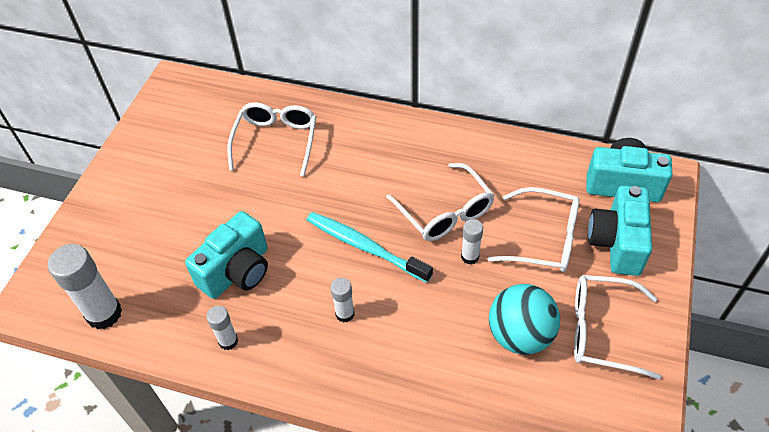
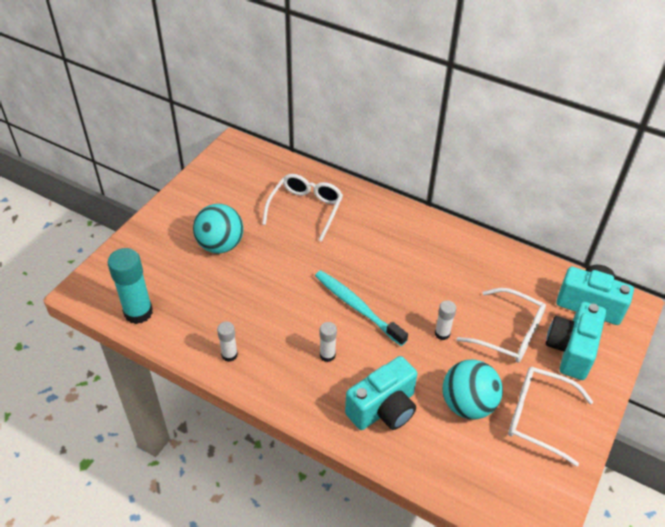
camera: 10 degrees right, 5 degrees down
white glue stick [48,244,122,329] -> turquoise glue stick [108,248,153,324]
turquoise camera [185,211,268,299] -> turquoise camera moved to [345,356,417,430]
white glasses [386,163,495,241] -> none
none -> turquoise ball [193,204,243,254]

